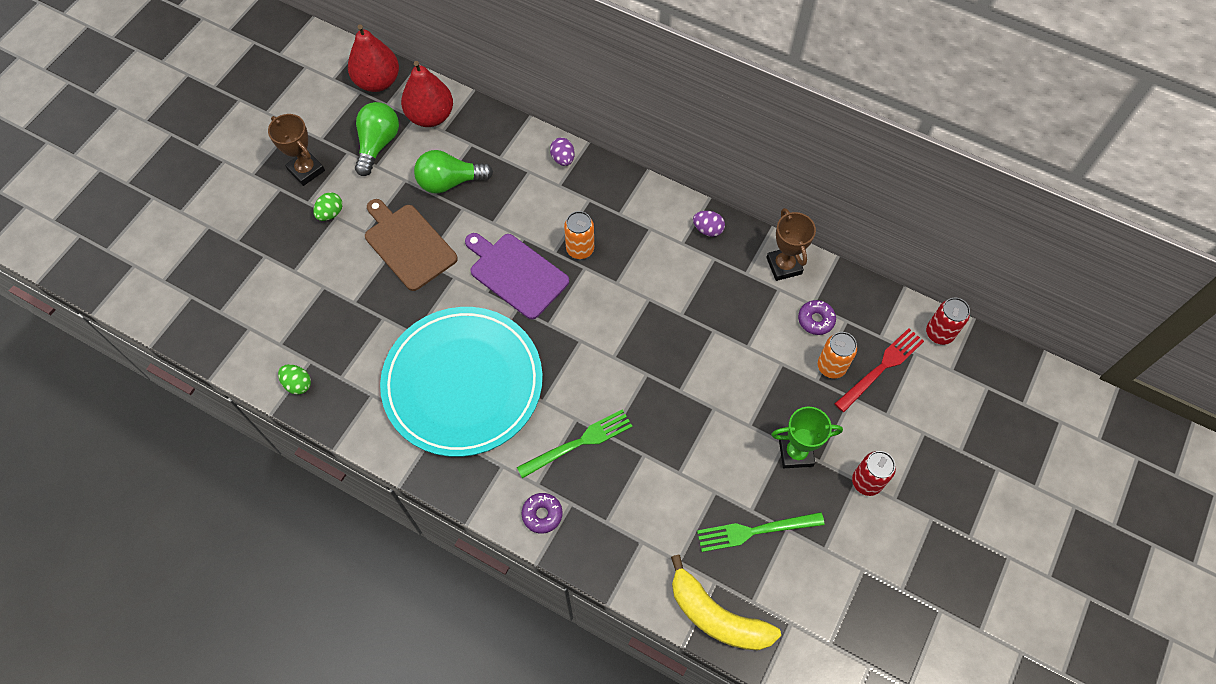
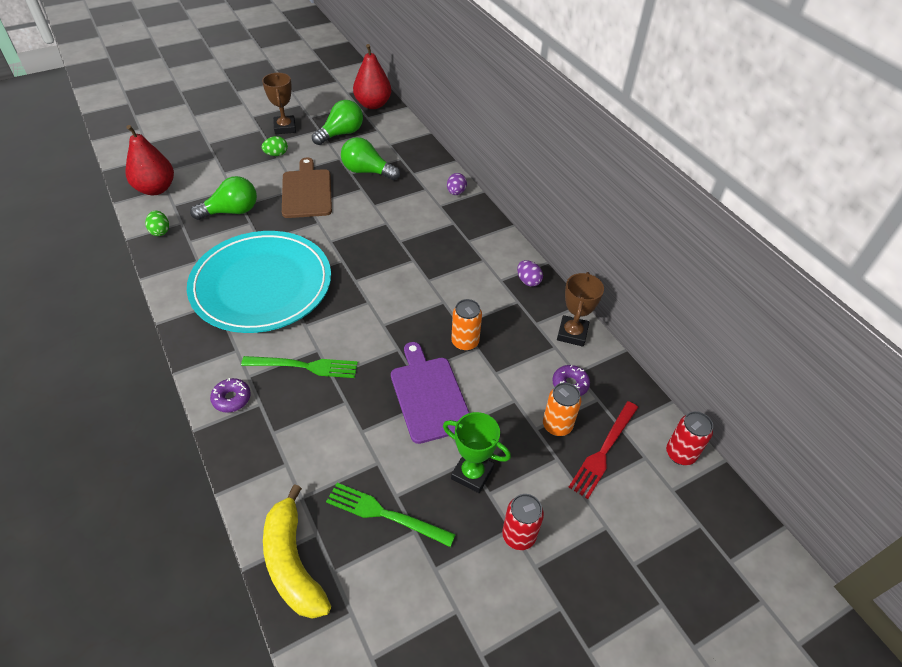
camera: 30 degrees right, 15 degrees down
red pear [401,61,453,127] -> red pear moved to [126,125,174,195]
purple cutting board [465,233,569,319] -> purple cutting board moved to [391,342,469,444]
orange can [564,211,594,259] -> orange can moved to [451,299,482,351]
red fork [835,328,924,412] -> red fork turned 135 degrees clockwise [568,401,638,499]
none -> green light bulb [190,176,257,220]

